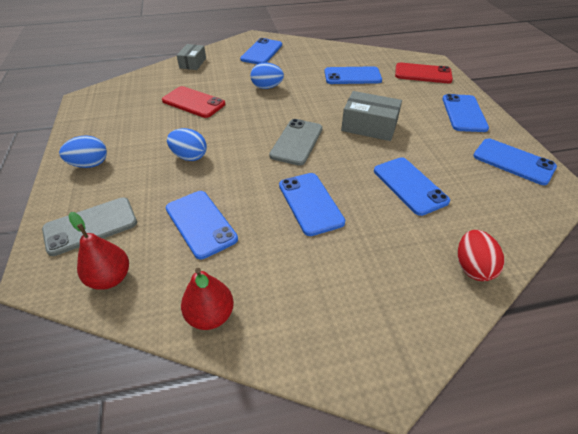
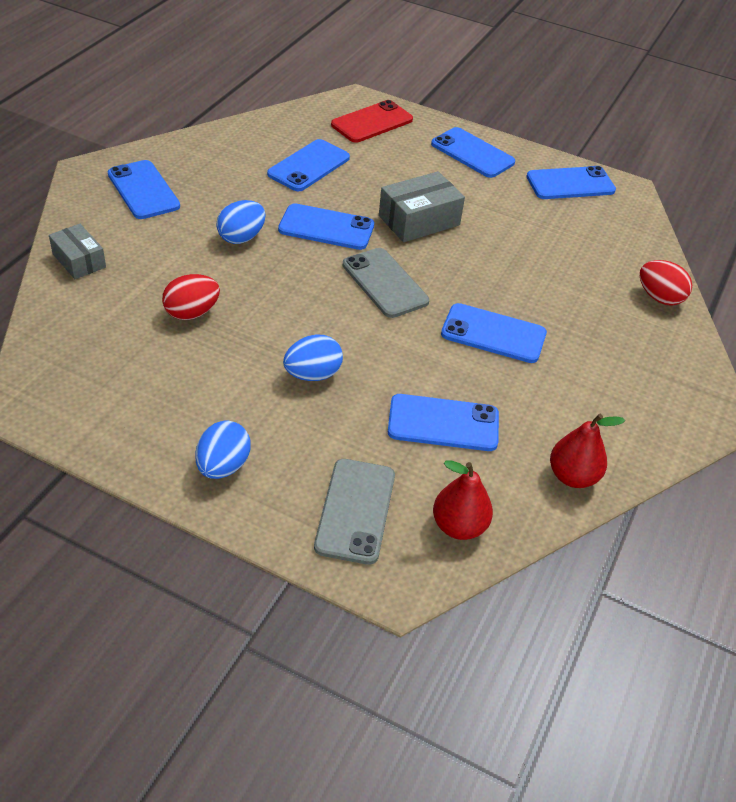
camera: 55 degrees left, 0 degrees up
red phone [162,86,225,118] -> red egg [162,274,220,320]
blue phone [374,157,450,216] -> blue phone moved to [278,203,374,250]

